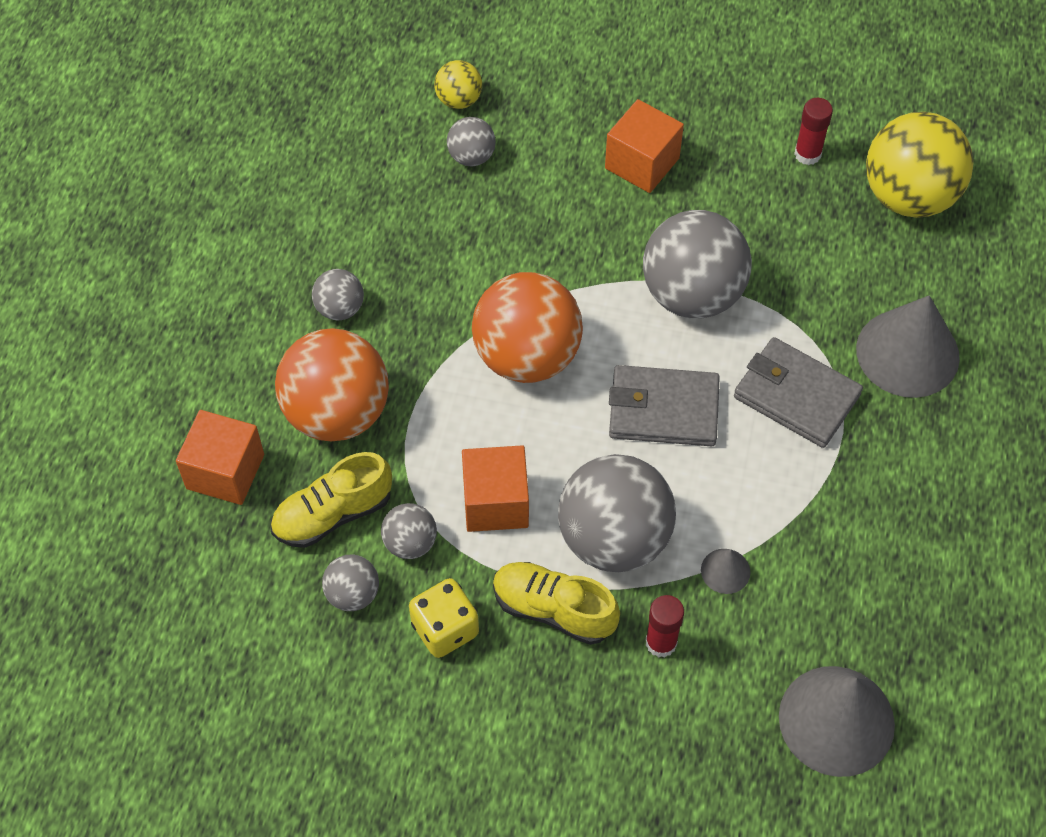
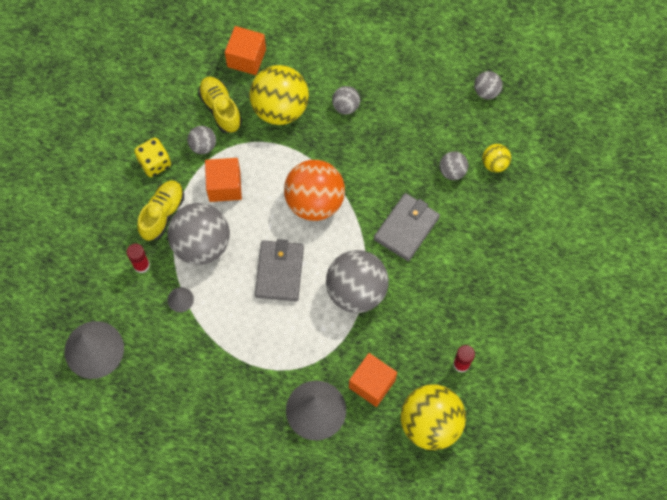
camera: 90 degrees right, 10 degrees up
orange ball [275,328,389,442] -> yellow ball [249,65,309,125]
grey ball [322,555,379,611] -> grey ball moved to [474,71,503,99]
orange cube [605,99,684,193] -> orange cube moved to [349,353,397,407]
grey wallet [734,337,863,448] -> grey wallet moved to [374,193,440,261]

